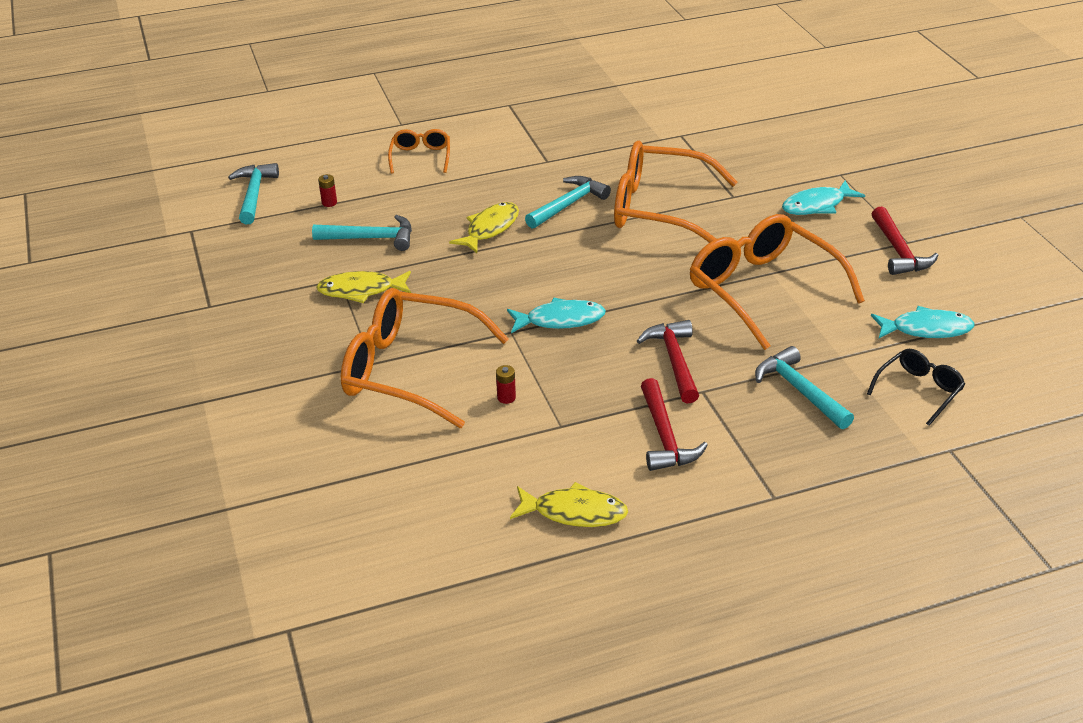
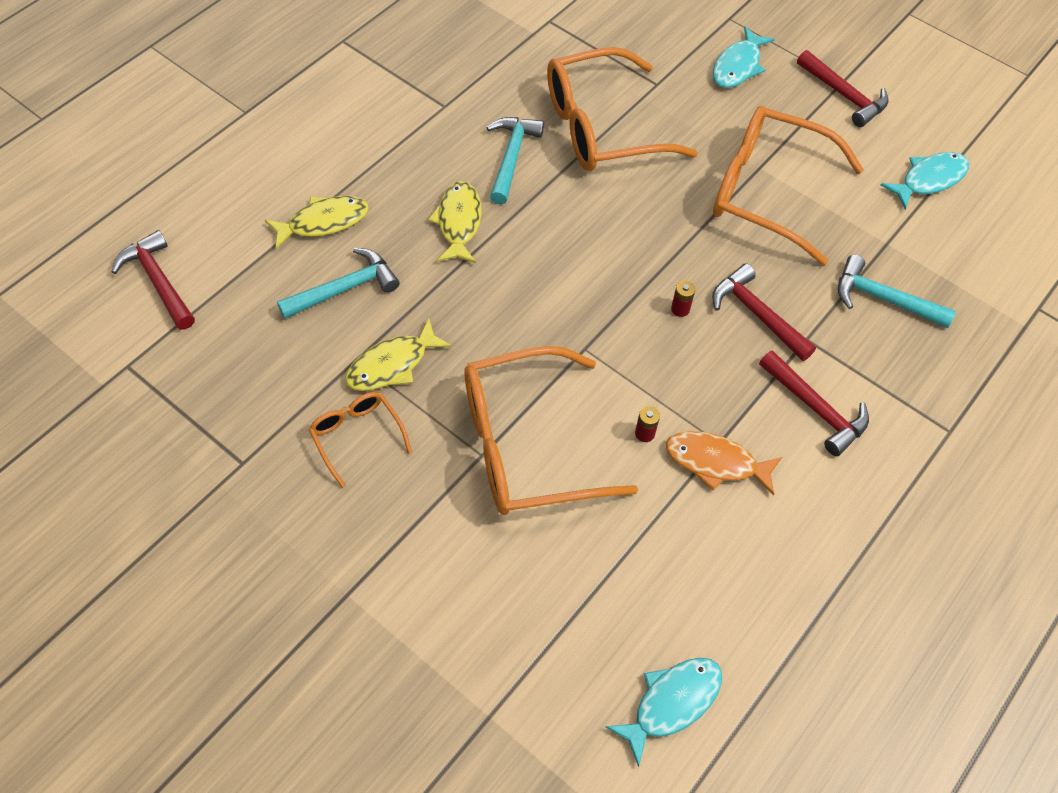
camera: 35 degrees left, 20 degrees up
turquoise hammer [228,163,279,224] -> red hammer [112,230,195,330]
red battery [318,174,337,207] -> red battery moved to [671,281,695,317]
orange glasses [388,129,450,174] -> orange glasses moved to [309,392,412,488]
turquoise fish [507,298,606,333] -> turquoise fish moved to [606,658,722,767]
yellow fish [510,482,628,527] -> yellow fish moved to [265,196,369,249]
black glasses [867,349,965,426] -> none
none -> orange fish [666,431,782,495]

